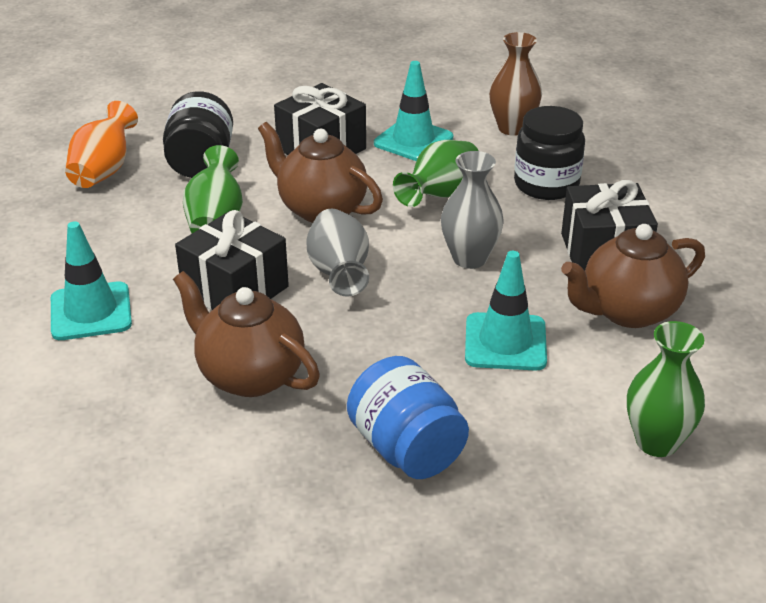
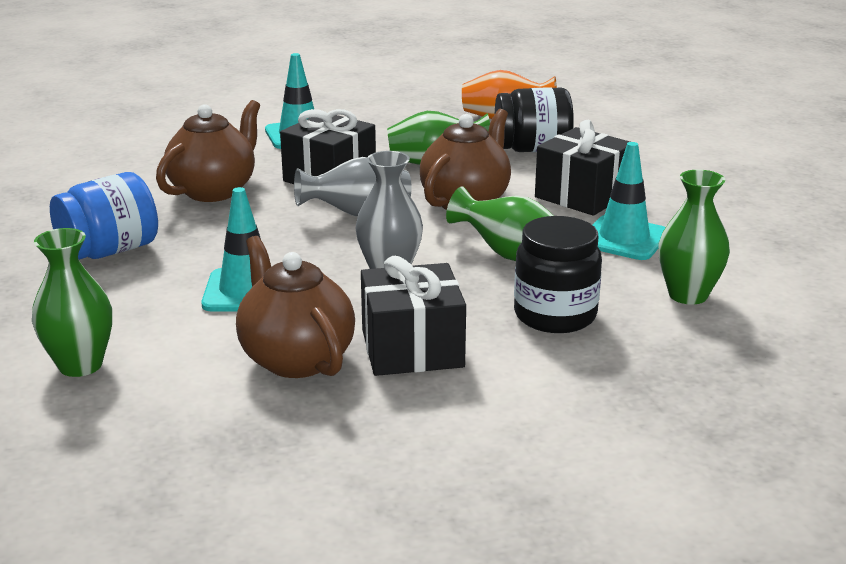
camera: 85 degrees right, 10 degrees down
brown vase [489,32,542,136] -> green vase [658,170,730,305]

